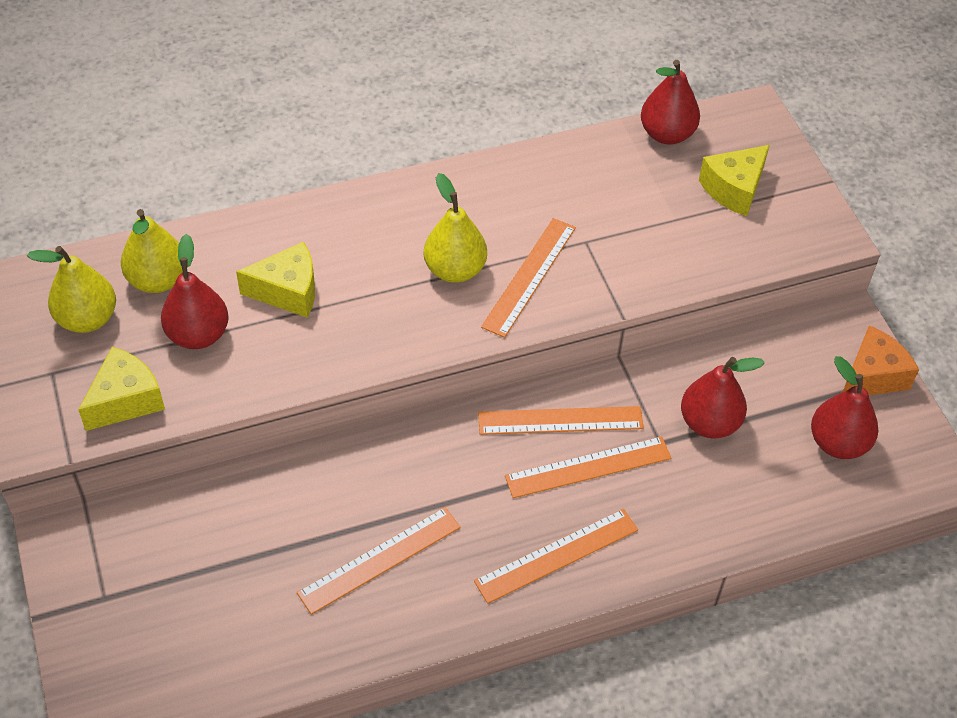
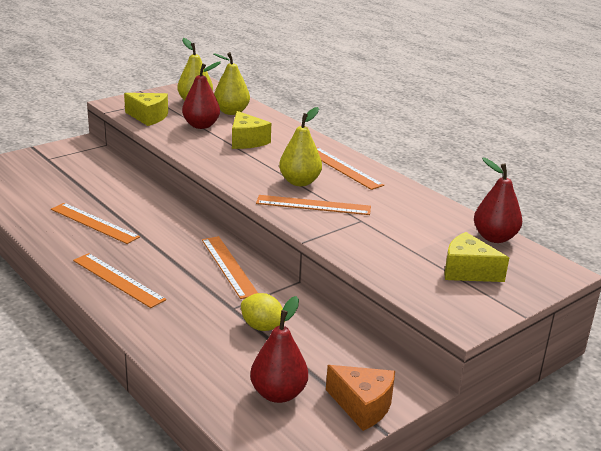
camera: 70 degrees right, 25 degrees down
orange ruler [505,436,671,498] -> orange ruler moved to [317,147,384,190]
red pear [681,357,765,438] -> yellow lemon [241,293,285,331]

